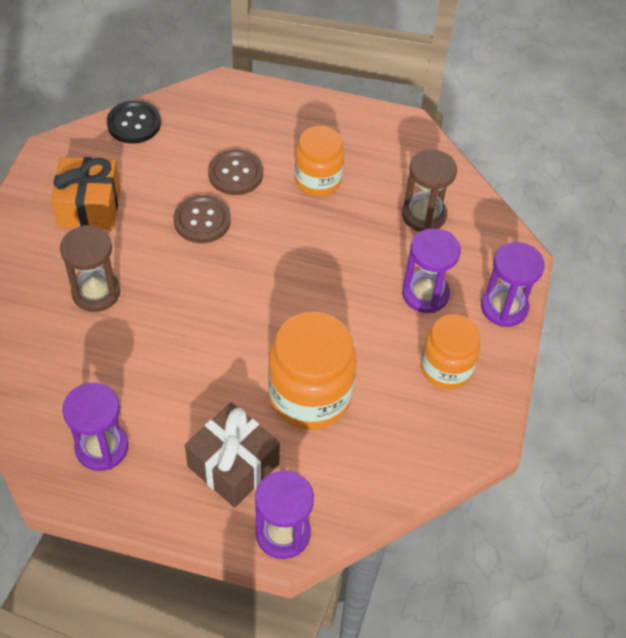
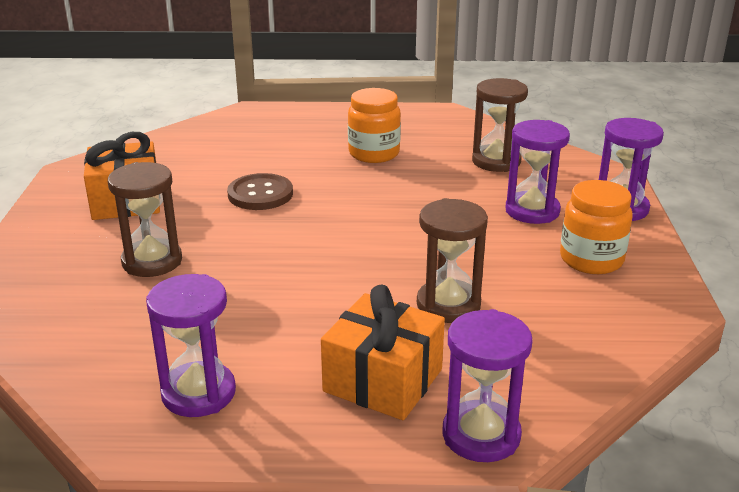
camera: 10 degrees left, 25 degrees down
black button [107,100,161,144] -> none
brown gift [185,403,280,508] -> orange gift [321,284,445,420]
brown button [208,150,263,195] -> none
orange jar [268,312,357,430] -> brown hourglass [417,198,488,323]

